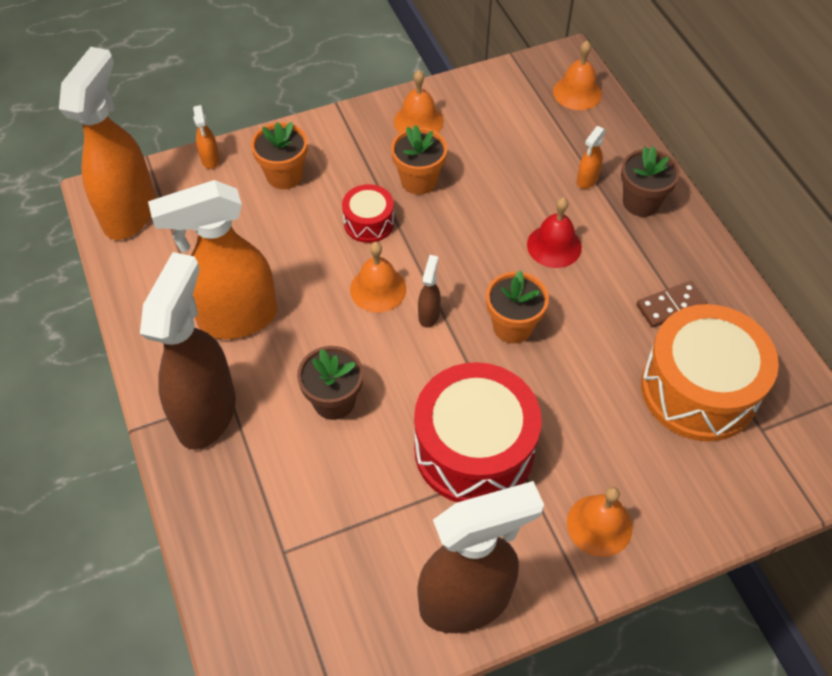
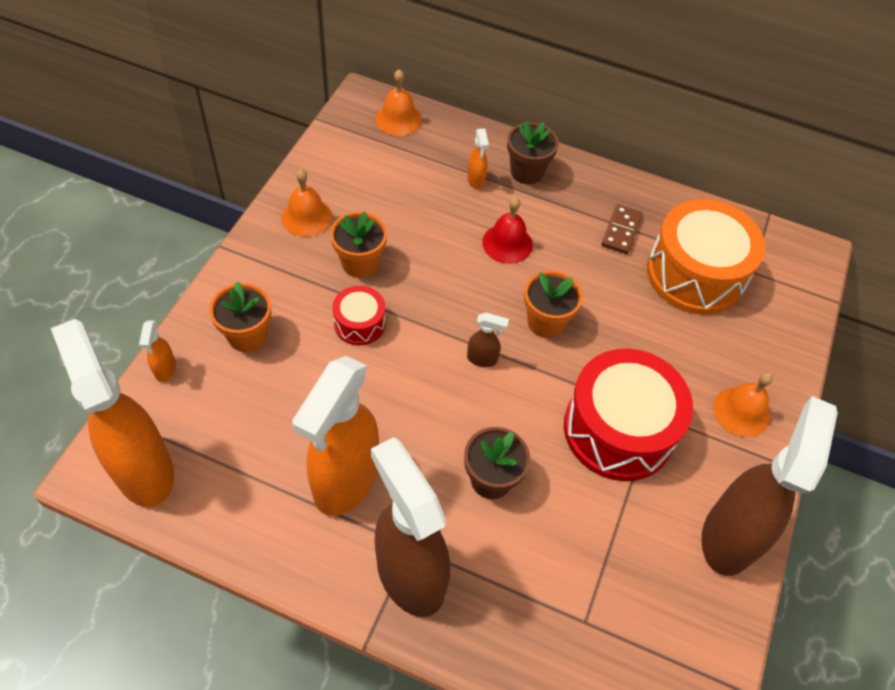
camera: 50 degrees left, 0 degrees up
orange spray bottle [193,105,220,169] -> orange spray bottle turned 60 degrees clockwise [139,320,176,382]
orange bell [350,242,406,313] -> none
brown spray bottle [418,255,441,328] -> brown spray bottle turned 135 degrees clockwise [467,312,509,367]

